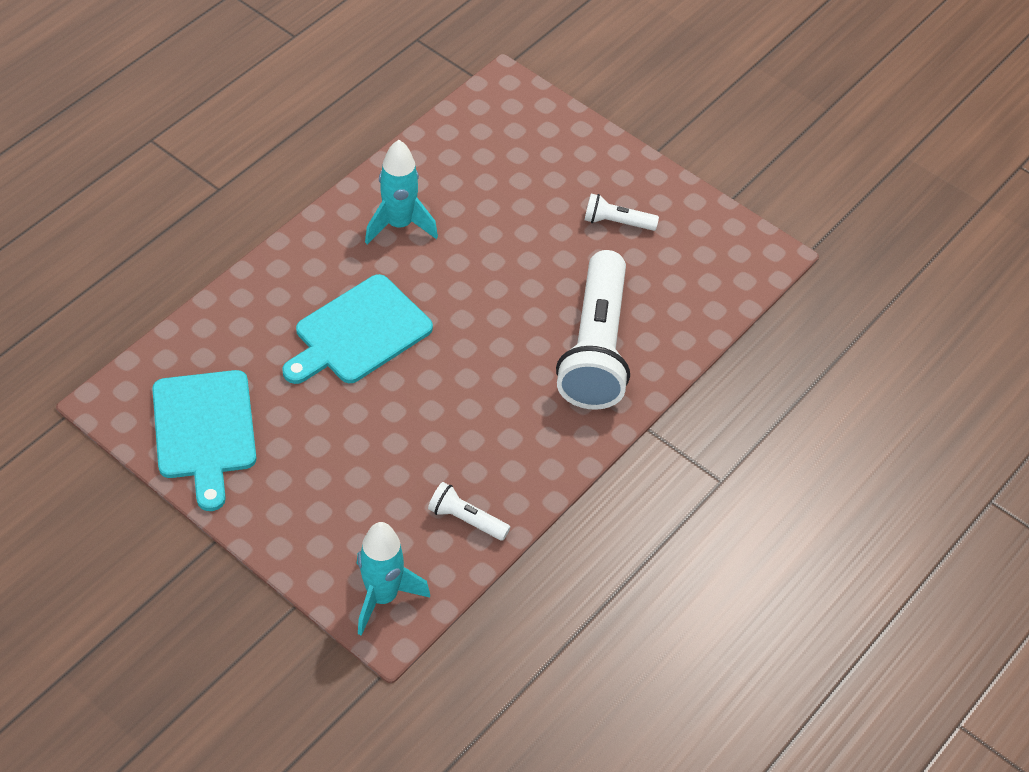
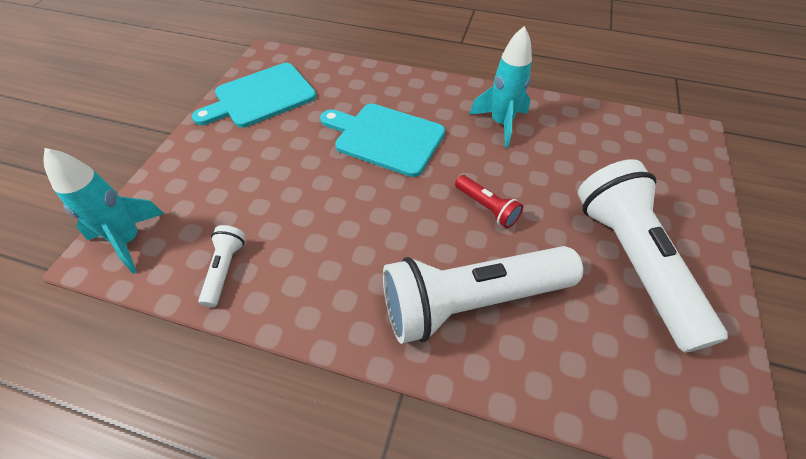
camera: 70 degrees right, 0 degrees up
white flashlight [585,194,659,231] -> white flashlight [578,159,728,353], size x2.29
none -> red flashlight [455,175,523,228]

